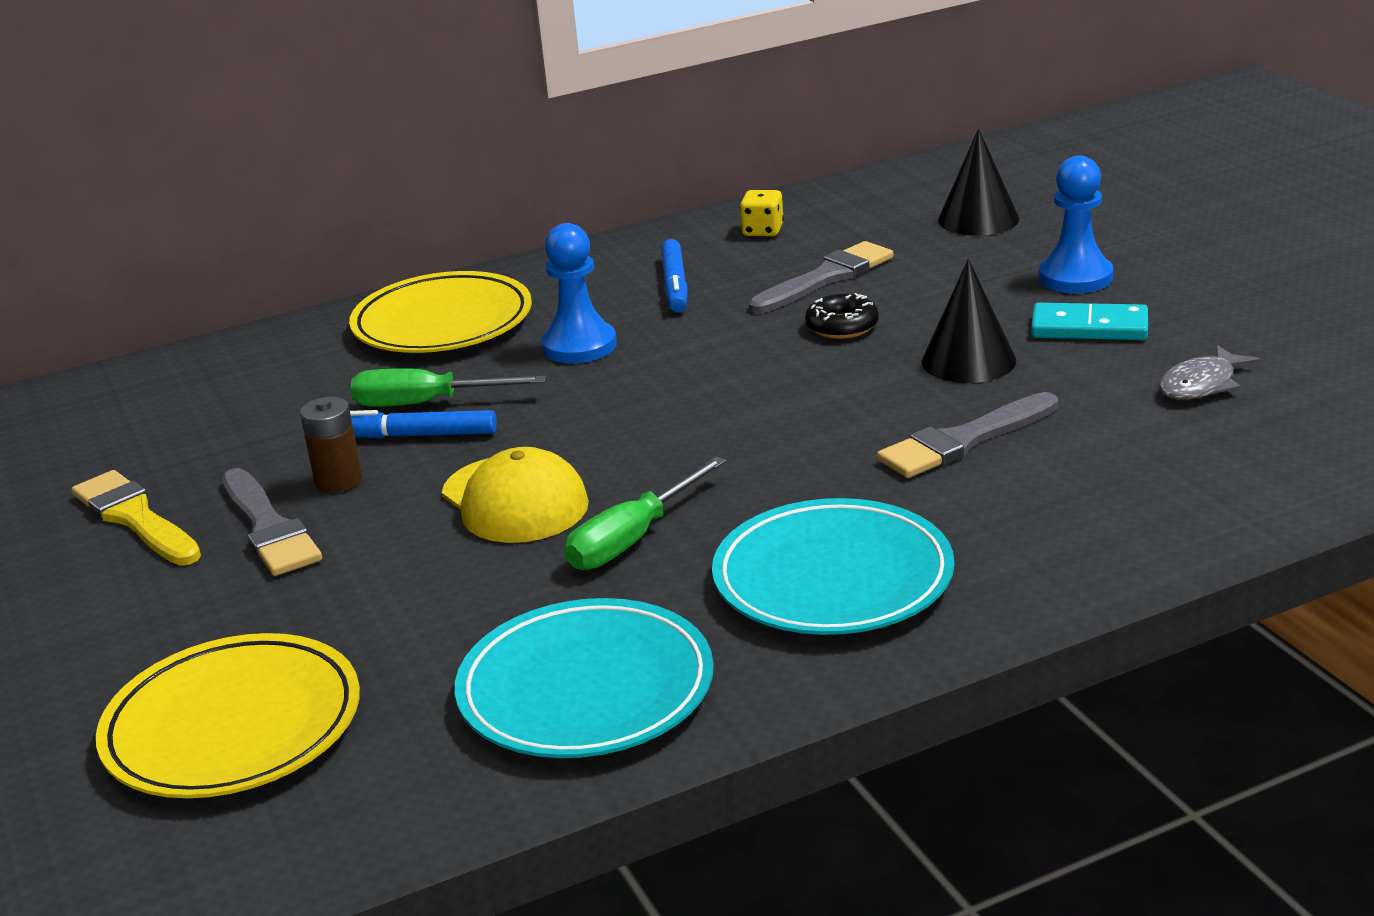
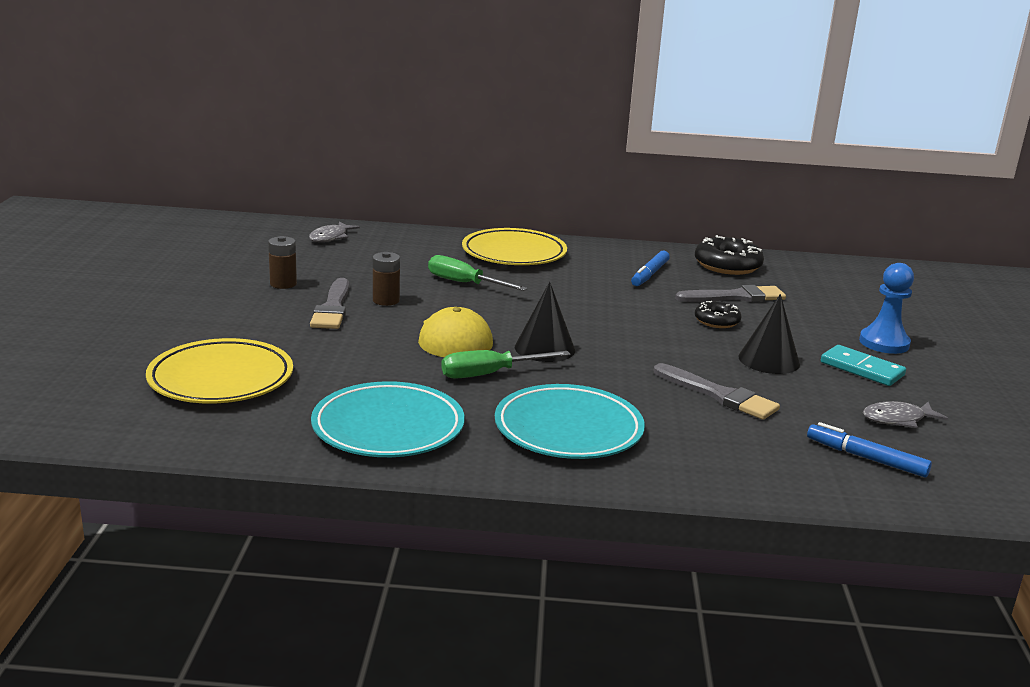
camera: 25 degrees right, 5 degrees down
yellow brush [72,470,201,565] -> brown battery [268,236,297,289]
blue marker [350,410,497,438] -> blue marker moved to [807,422,932,477]
blue pawn [541,223,617,363] -> none
yellow dice [740,190,784,236] -> black donut [695,235,764,275]
grey brush [877,392,1058,478] -> grey brush turned 135 degrees counterclockwise [654,363,780,420]
black cone [938,129,1019,236] -> black cone moved to [515,282,575,362]
none -> grey fish [309,222,360,242]

